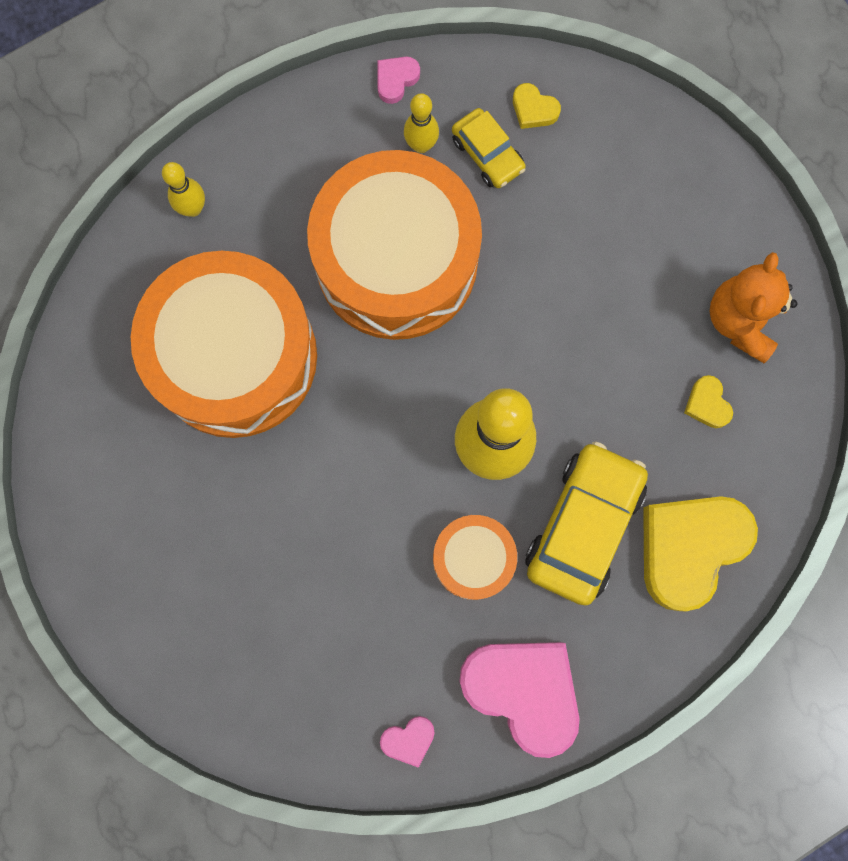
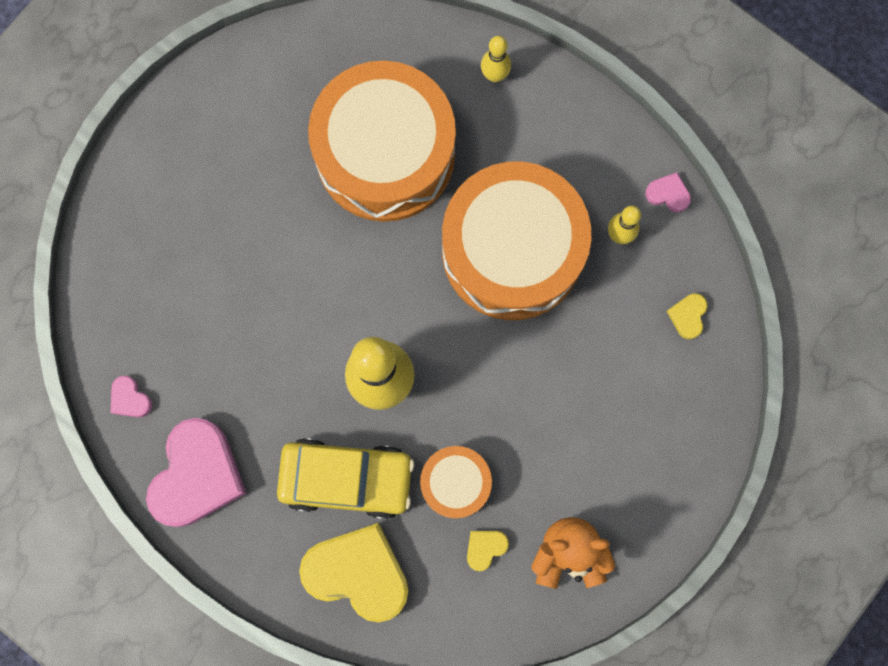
camera: 70 degrees right, 0 degrees up
orange drum [433,515,517,600] -> orange drum moved to [420,446,492,518]
yellow car [452,108,526,188] -> none

